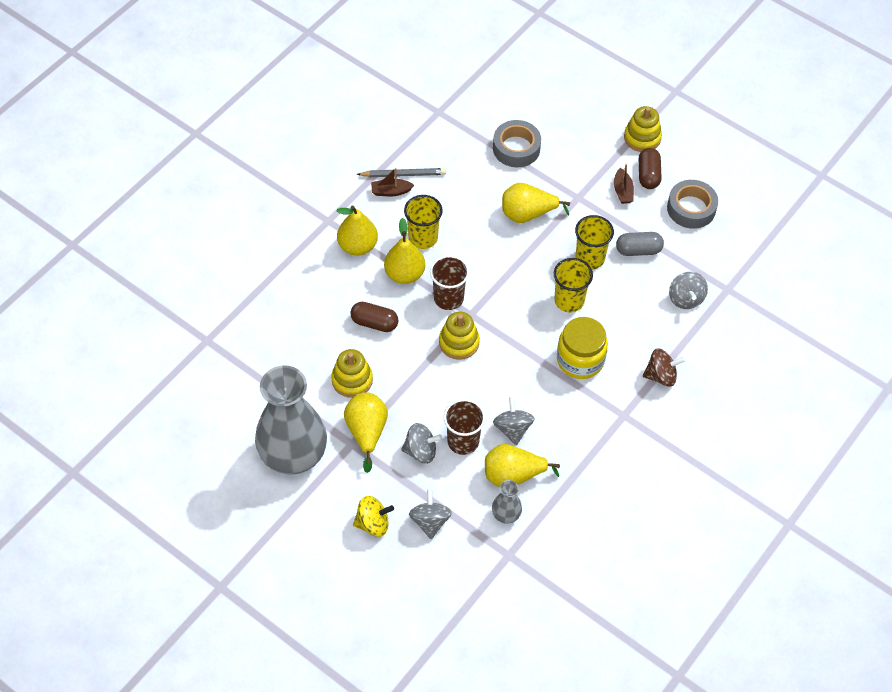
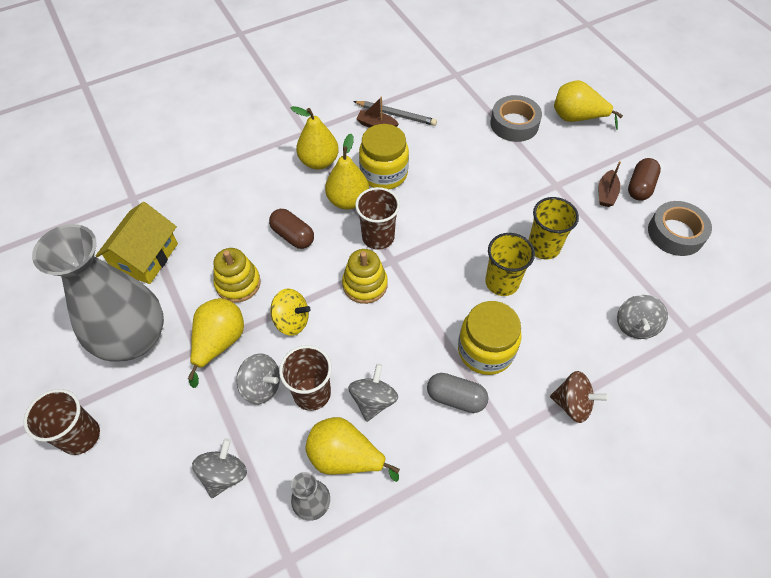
camera: 25 degrees right, 0 degrees up
yellow spinning top [353,496,394,537] -> yellow spinning top moved to [270,289,311,336]
yellow cup [404,195,443,249] -> yellow jar [359,124,409,190]
yellow pear [502,183,570,223] -> yellow pear moved to [554,80,623,130]
grey capsule [616,232,664,256] -> grey capsule moved to [427,373,488,413]
yellow stacking toy [624,106,662,152] -> none
none -> brown cup [23,389,100,455]
none -> yellow house [96,202,178,284]

